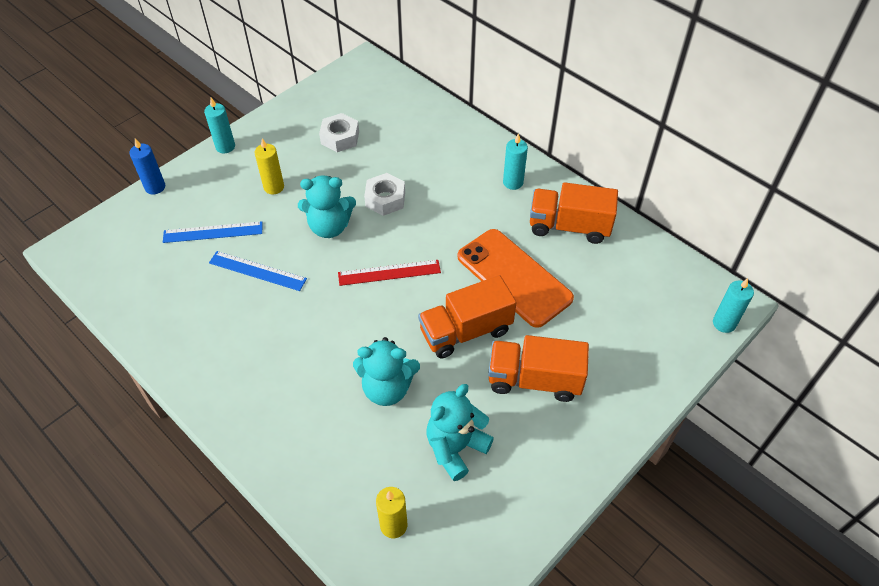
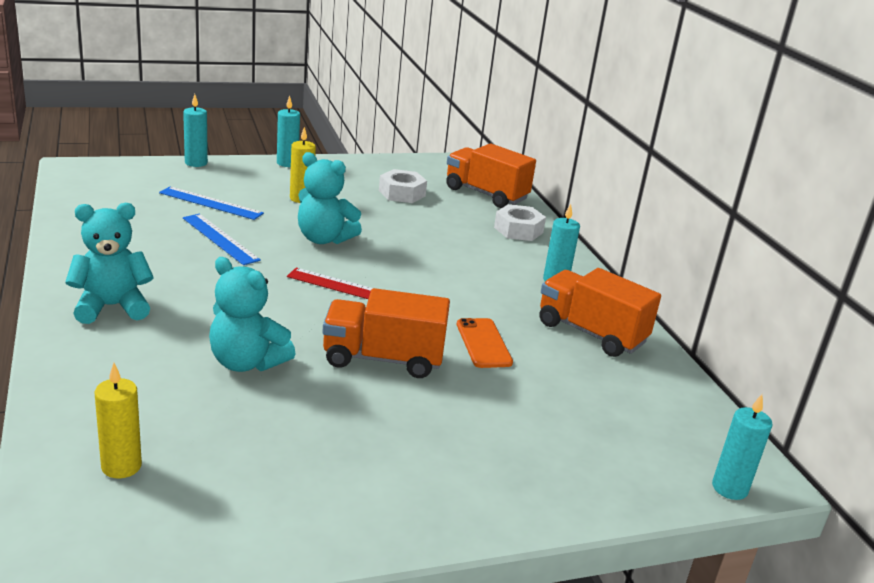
camera: 25 degrees right, 25 degrees down
blue candle [129,138,165,194] -> turquoise candle [183,94,208,167]
white nut [364,173,405,216] -> white nut moved to [494,204,546,241]
turquoise teddy bear [426,384,494,481] -> turquoise teddy bear moved to [65,203,154,324]
orange phone [457,229,574,328] -> orange phone [457,318,513,368], size x0.53
orange truck [488,335,589,402] -> orange truck moved to [446,143,536,208]

